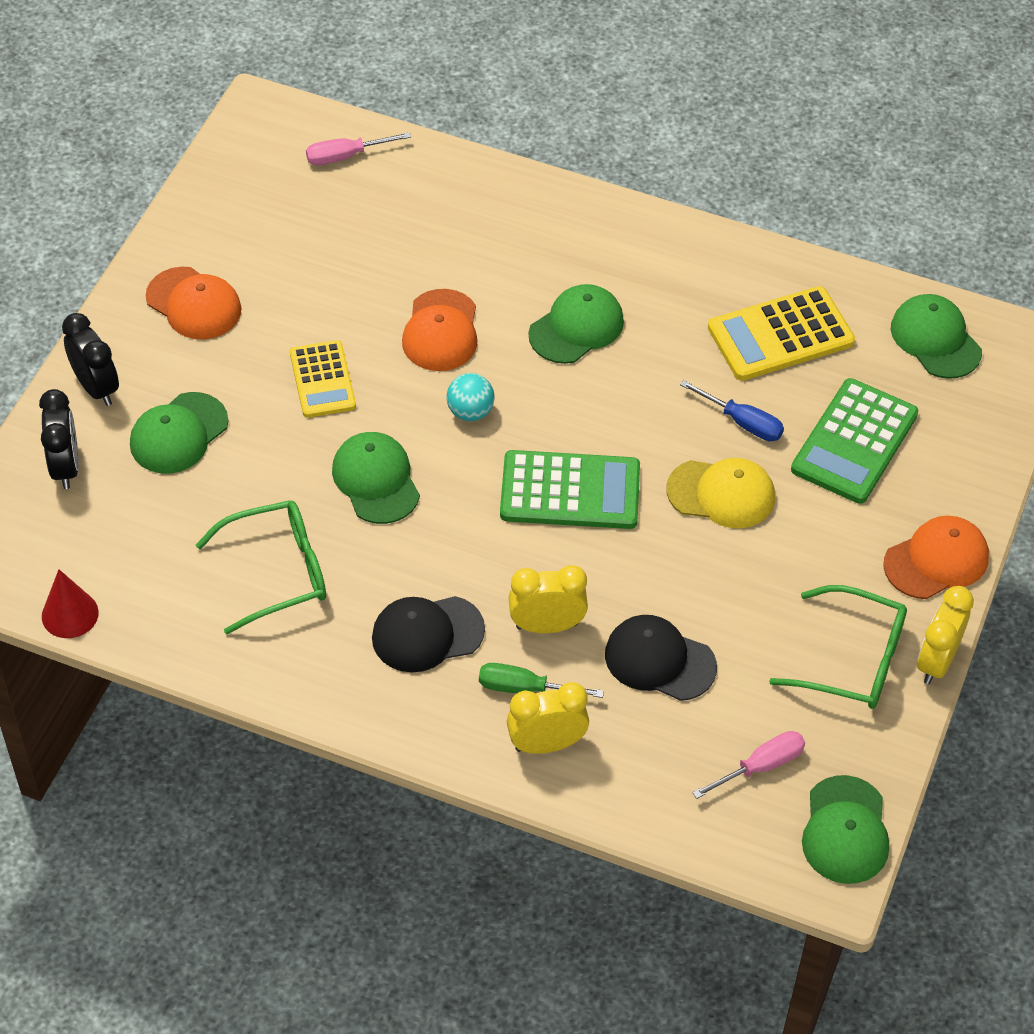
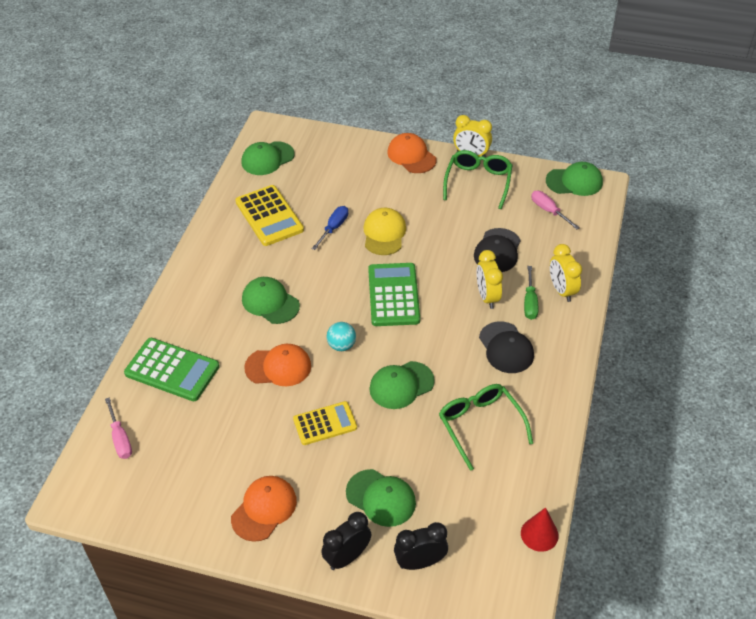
camera: 95 degrees left, 5 degrees down
green calculator [791,378,918,504] -> green calculator moved to [124,338,220,401]

